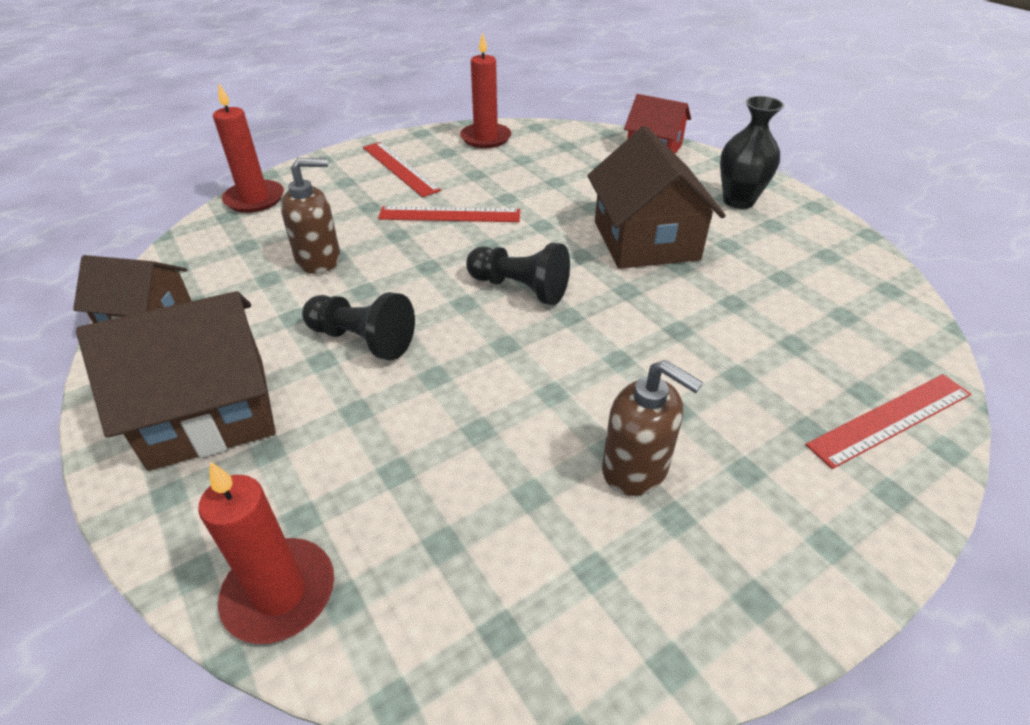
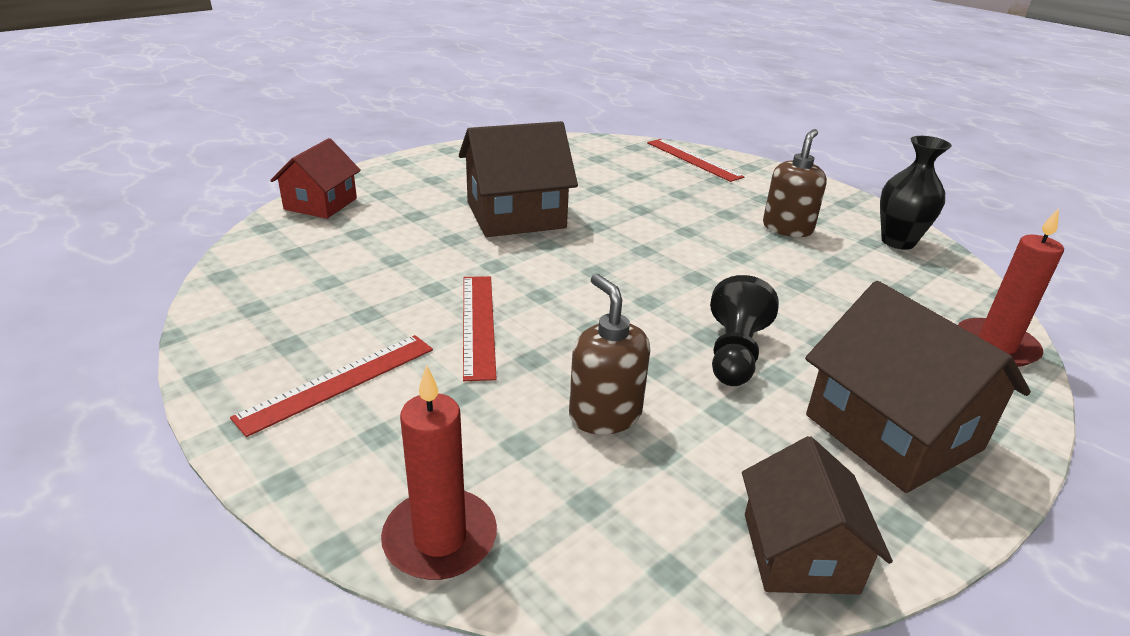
camera: 100 degrees left, 10 degrees down
red candle [460,32,511,148] -> none
black pawn [466,243,570,305] -> none
black vase [720,96,784,209] -> black vase moved to [880,136,952,250]

